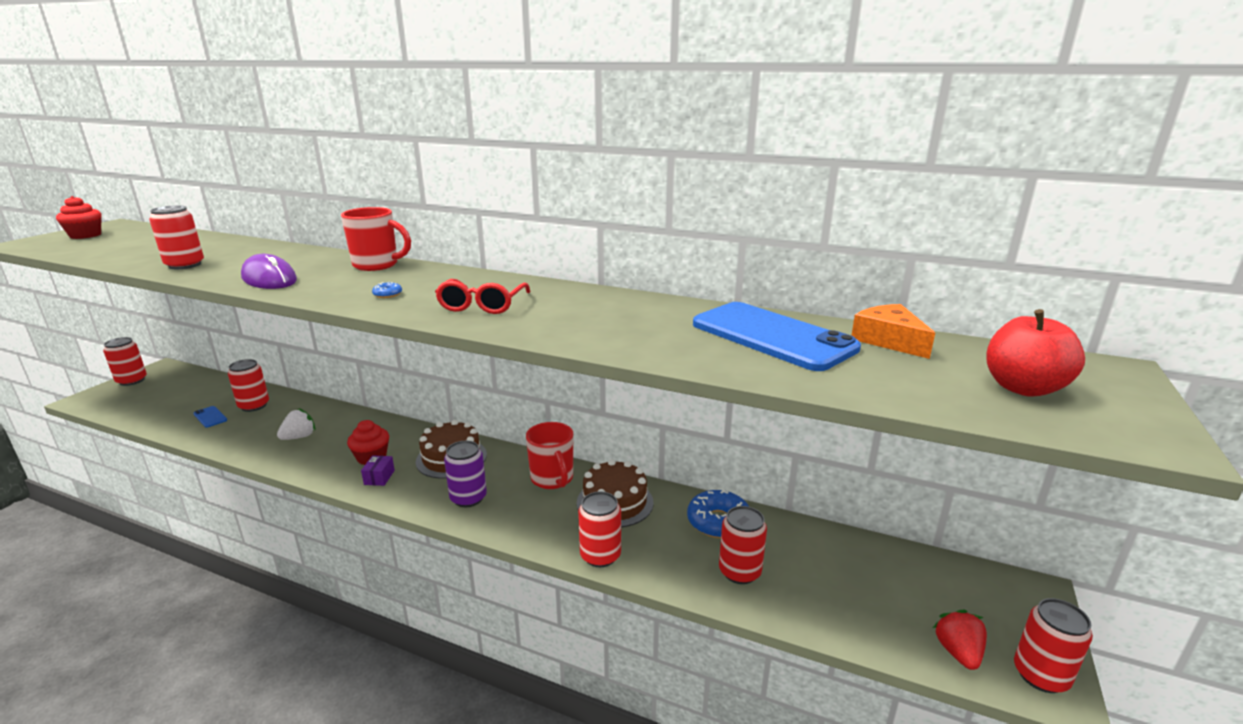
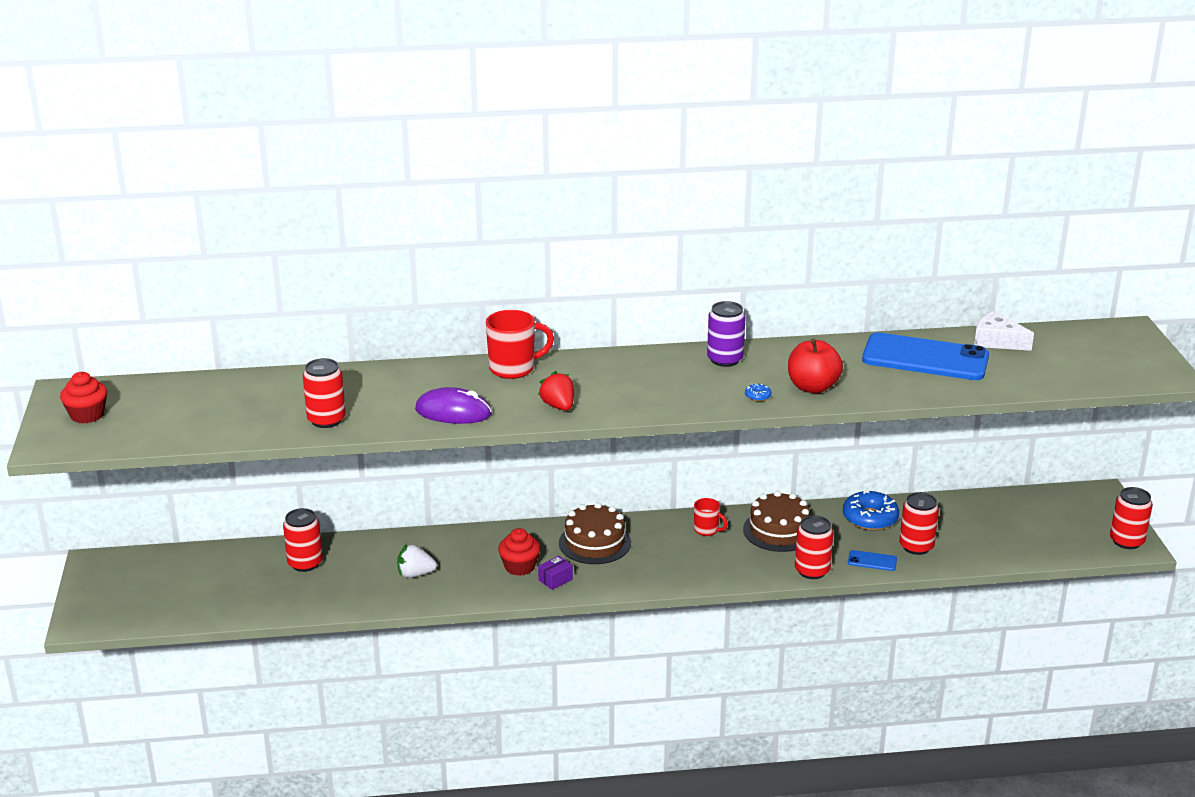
camera: 30 degrees left, 5 degrees up
red can [103,337,147,386] -> none
blue phone [193,406,227,428] -> blue phone moved to [848,550,897,571]
white strawberry [277,408,315,440] -> white strawberry turned 105 degrees counterclockwise [397,544,437,578]
purple box [361,455,395,486] -> purple box turned 75 degrees clockwise [538,556,573,590]
blue donut [372,282,402,298] -> blue donut moved to [745,383,771,401]
red glasses [435,279,531,314] -> none
purple can [444,441,487,507] -> purple can moved to [707,301,746,367]
red mug [526,422,573,489] -> red mug [694,498,728,536], size x0.58
orange cheese [851,304,935,359] -> white cheese [974,311,1034,351]
red strawberry [933,609,987,670] -> red strawberry moved to [538,371,574,411]
red apple [987,309,1085,397] -> red apple moved to [788,338,843,393]

